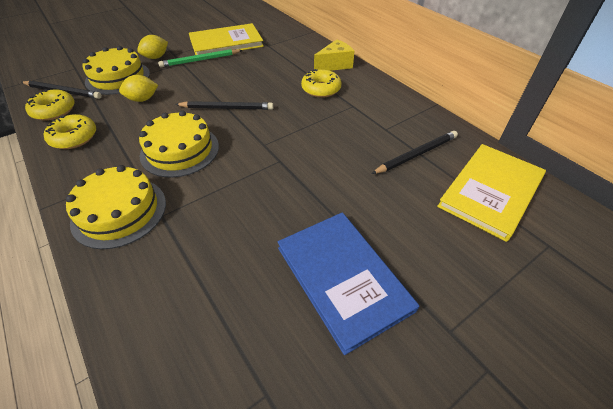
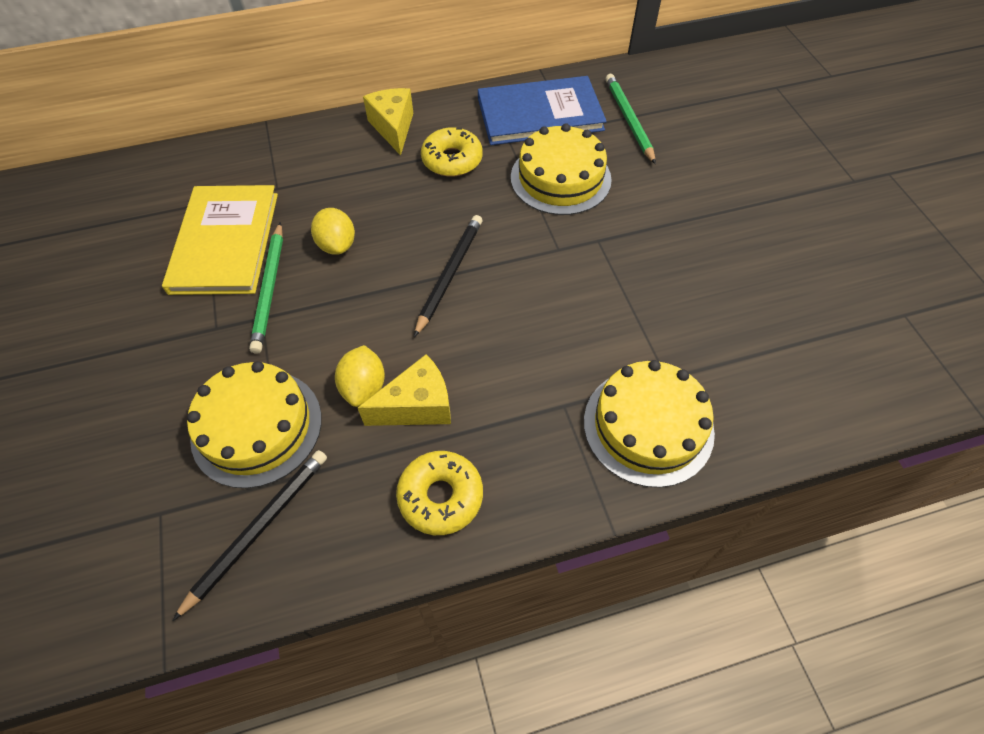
camera: 70 degrees left, 10 degrees up
yellow donut [25,90,75,121] -> none
yellow lemon [137,35,168,59] -> yellow lemon moved to [311,208,355,255]
yellow cake [139,110,219,178] -> yellow cake moved to [511,123,612,215]
blue book [278,212,419,355] -> blue book moved to [478,76,607,145]
black pencil [372,131,458,174] -> green pencil [606,74,656,164]
yellow book [437,144,546,242] -> none
none -> yellow cheese [358,354,451,426]

